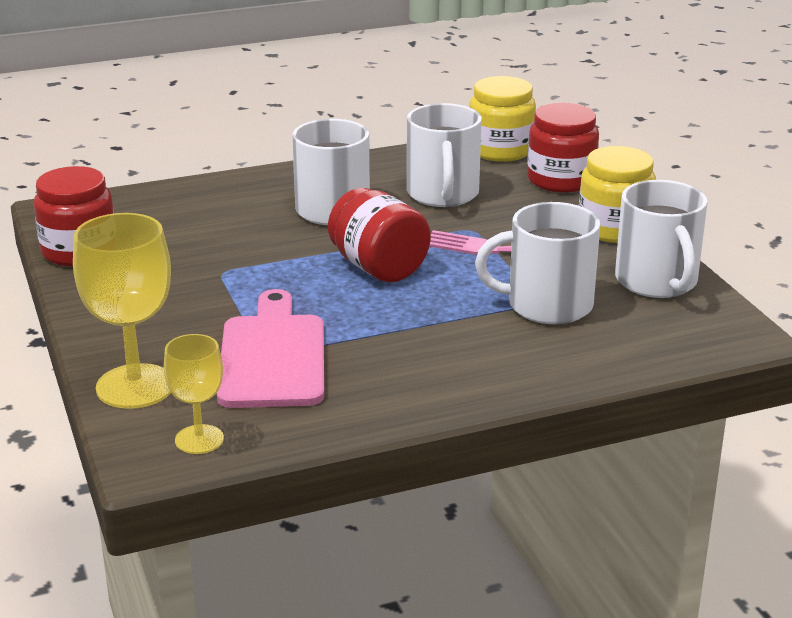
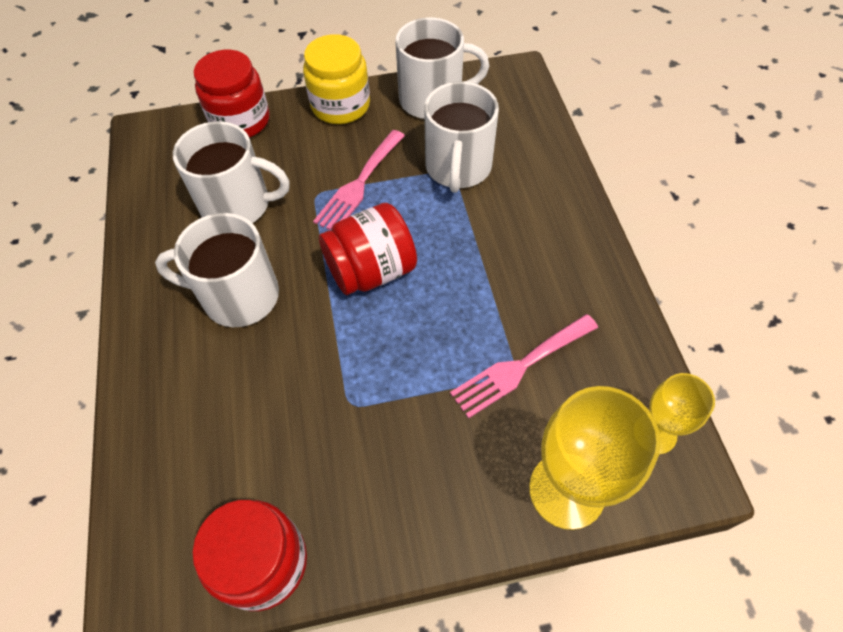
camera: 80 degrees left, 30 degrees up
pink cutting board [217,289,324,408] -> pink fork [450,314,598,419]
yellow jar [469,76,536,162] -> none

